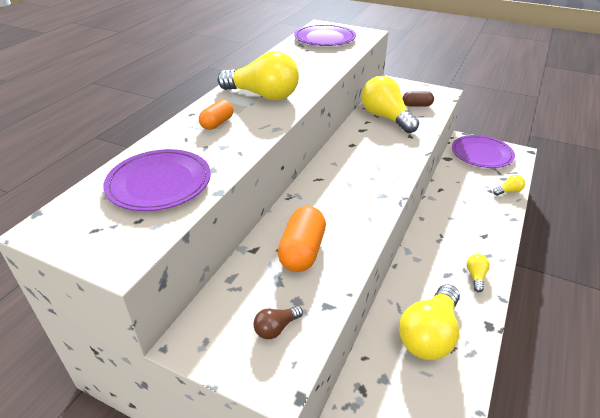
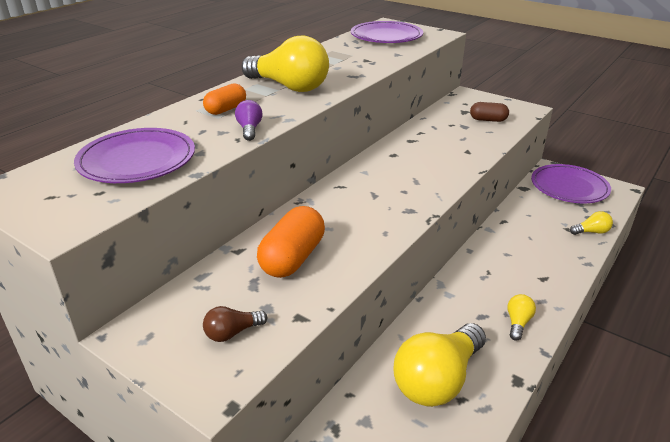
camera: 10 degrees right, 5 degrees down
yellow light bulb [362,76,419,133] -> none
none -> purple light bulb [235,100,263,141]

